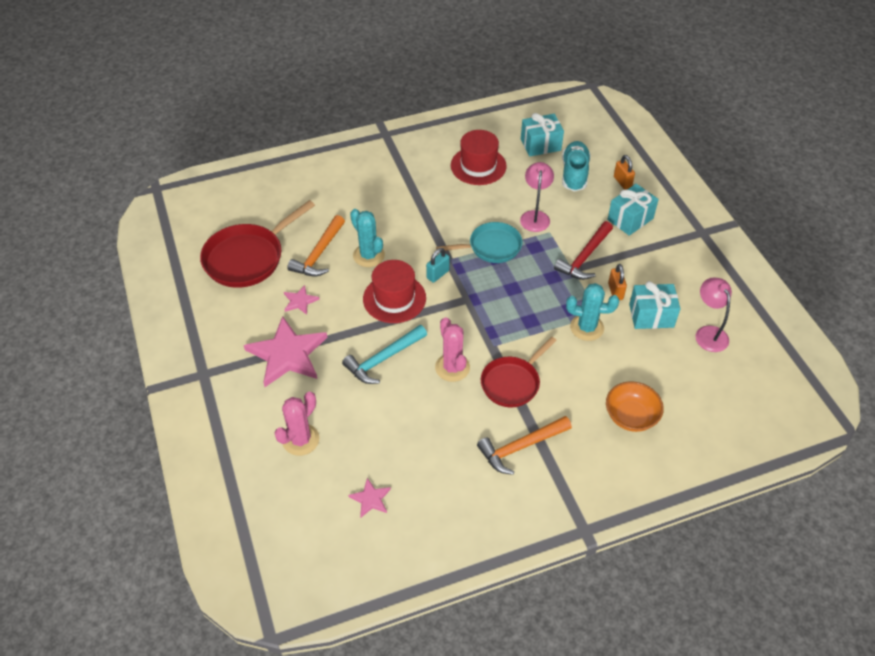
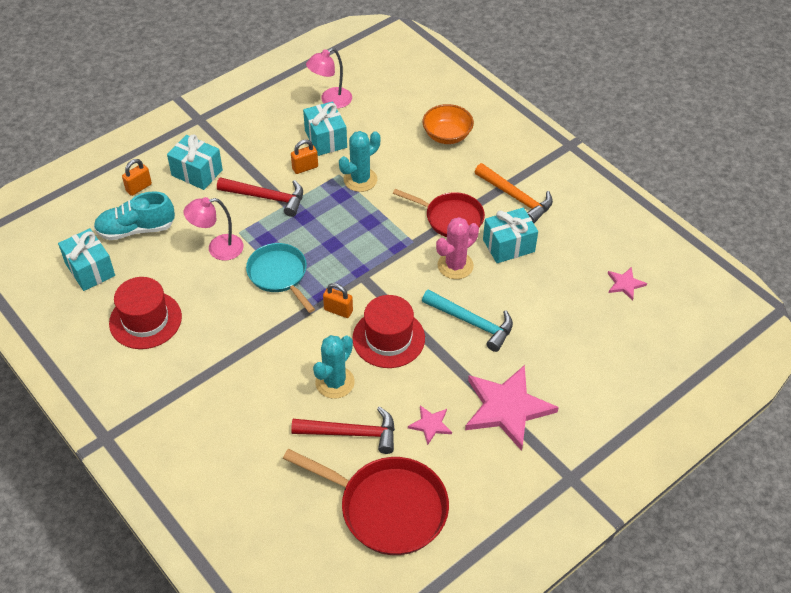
camera: 110 degrees left, 0 degrees up
pink cactus [274,392,319,456] -> none
orange hammer [287,215,345,277] -> red hammer [291,406,395,454]
turquoise padlock [426,248,450,283] -> orange padlock [323,283,353,318]
turquoise cactus [566,283,619,341] -> turquoise cactus turned 60 degrees clockwise [339,131,380,192]
none -> turquoise gift [483,208,538,263]

